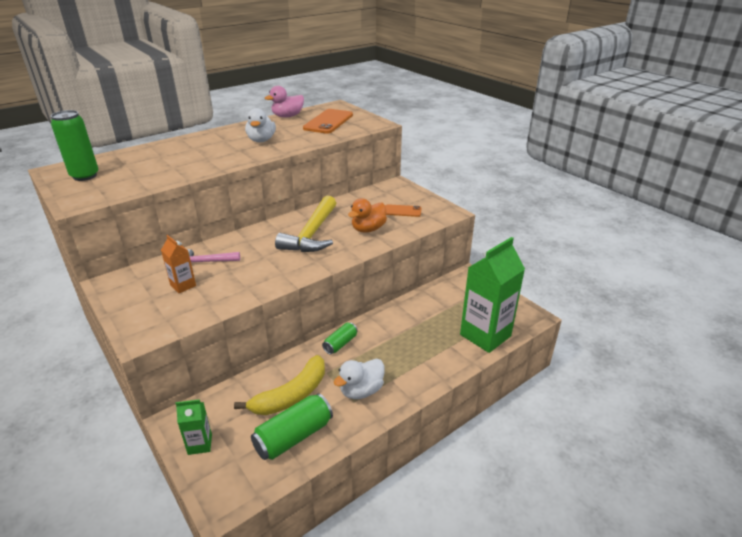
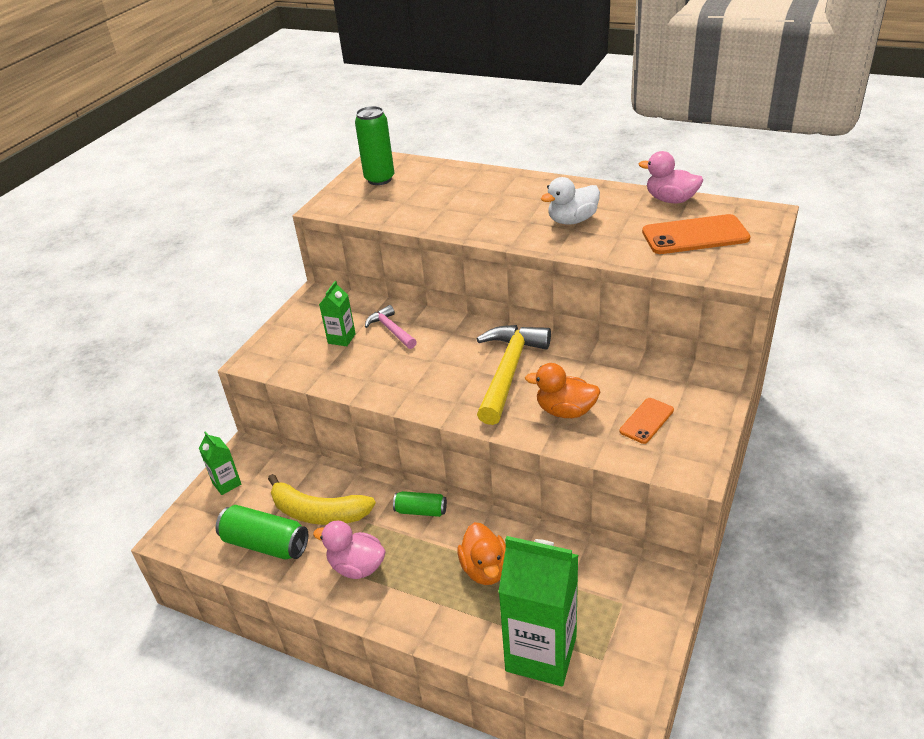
camera: 65 degrees right, 5 degrees up
orange carton [161,235,196,293] -> green carton [319,281,356,346]
yellow hammer [275,196,336,252] -> yellow hammer turned 120 degrees clockwise [477,325,551,425]
white duck [334,359,384,399] -> pink duck [313,520,386,579]
orange phone [385,204,421,217] -> orange phone turned 60 degrees clockwise [619,398,674,444]
none -> orange duck [457,522,506,585]

